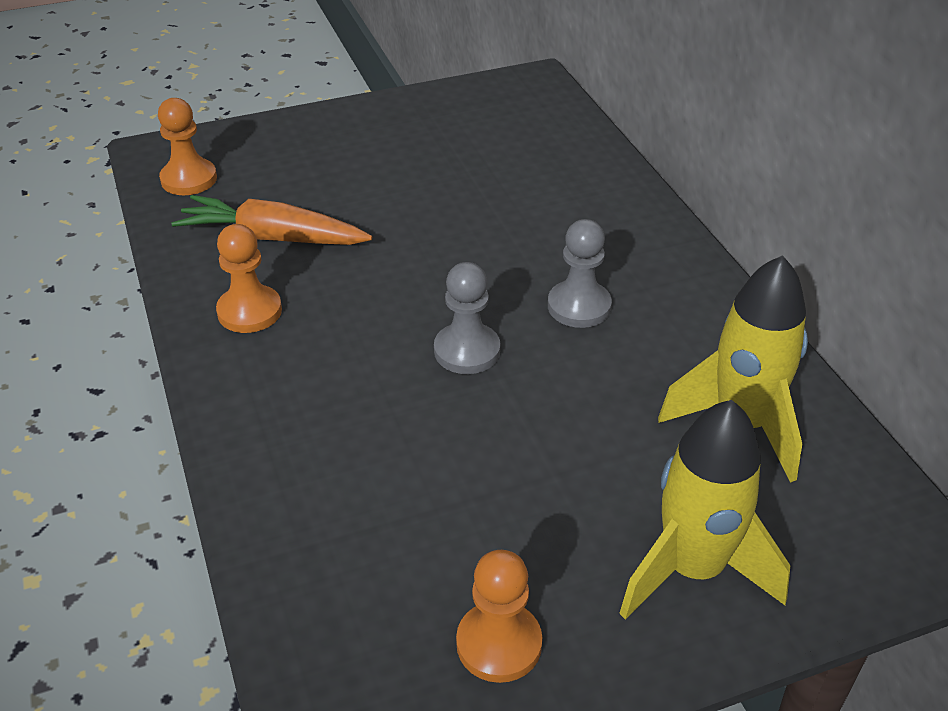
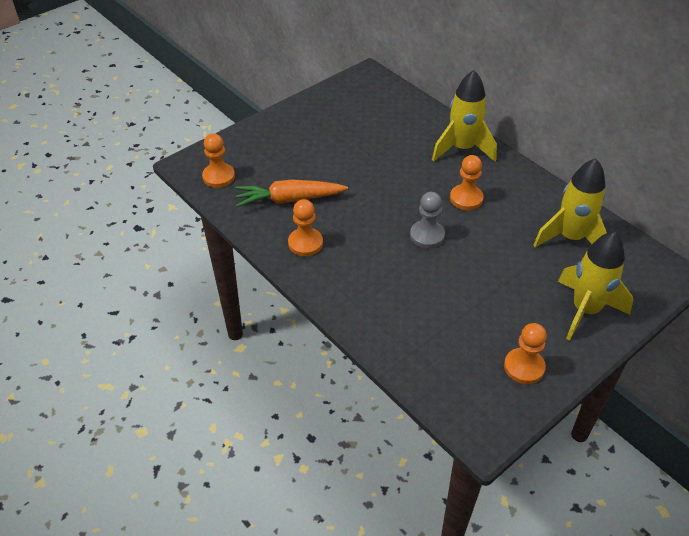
camera: 20 degrees left, 5 degrees up
grey pawn [548,219,612,328] -> orange pawn [450,155,484,210]
none -> yellow rocket [432,70,497,162]

